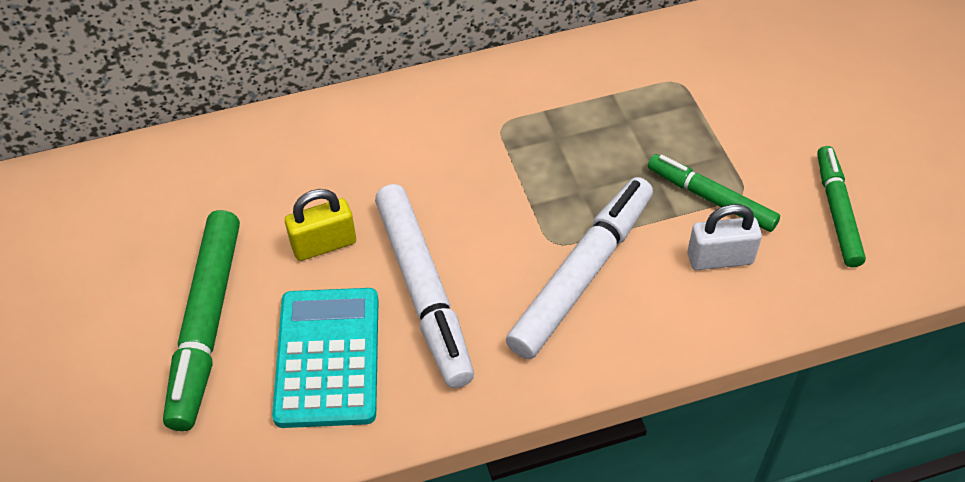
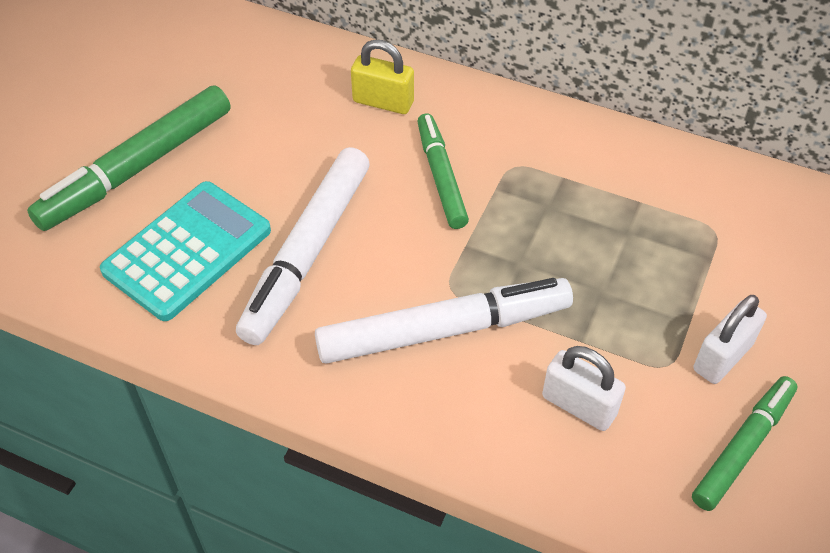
camera: 40 degrees right, 0 degrees up
yellow padlock [285,189,356,261] -> yellow padlock moved to [351,40,414,114]
green marker [648,154,780,232] -> green marker moved to [417,113,469,229]
none -> white padlock [694,295,767,384]

